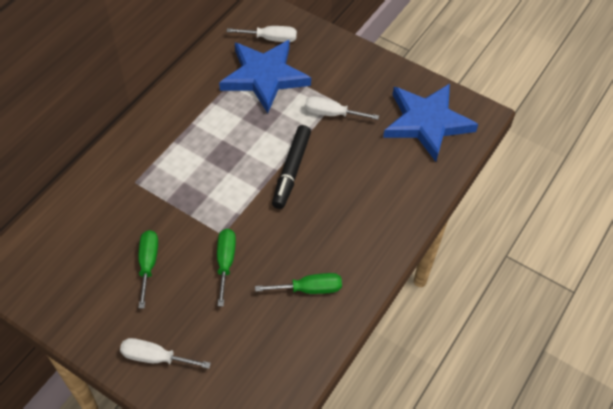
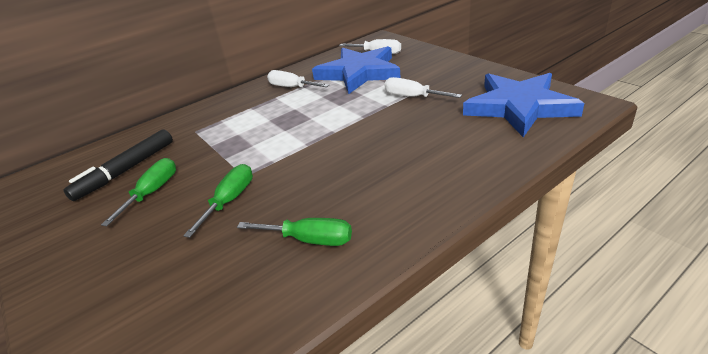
camera: 25 degrees right, 20 degrees down
white screwdriver [120,338,211,369] -> white screwdriver moved to [267,70,329,87]
black marker [272,125,311,209] -> black marker moved to [64,129,173,201]

